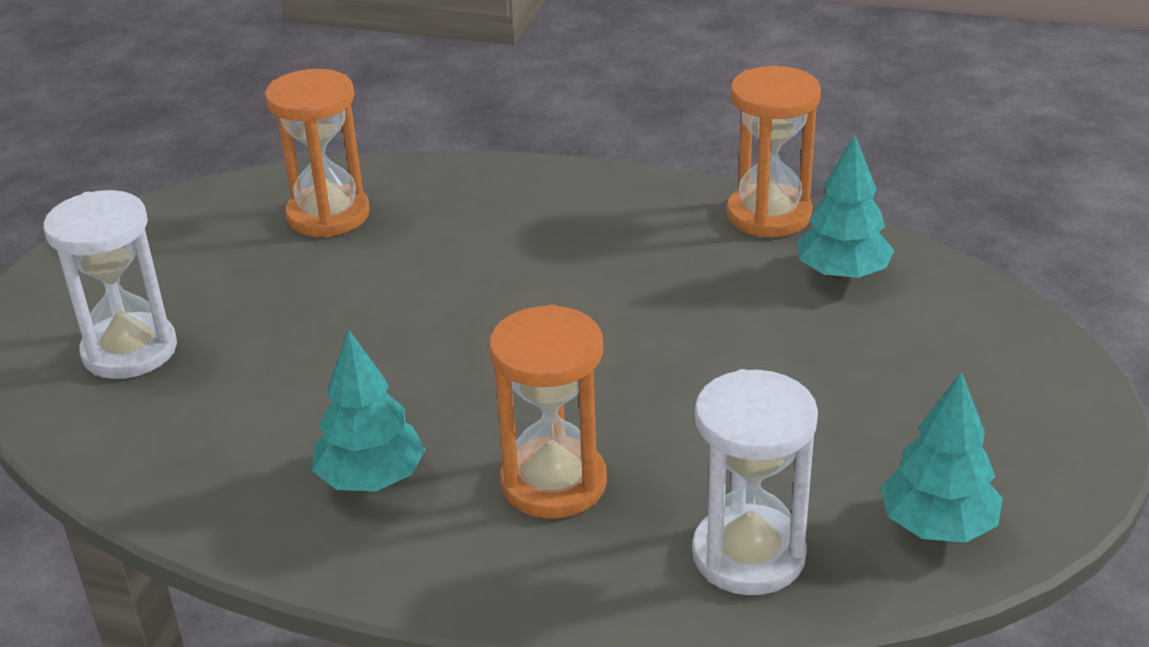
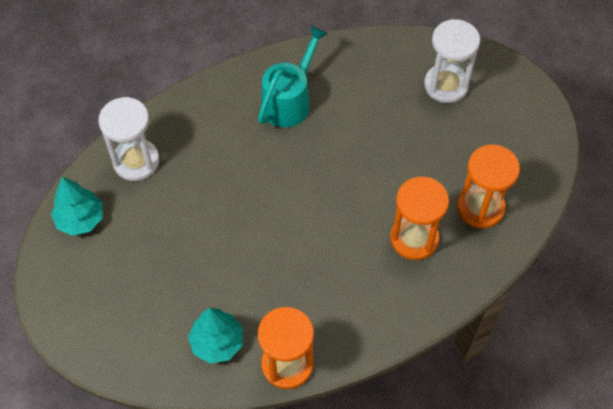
camera: 135 degrees right, 25 degrees up
turquoise tree [312,329,425,491] -> turquoise watering can [258,26,328,127]
orange hourglass [489,305,607,519] -> orange hourglass moved to [390,177,449,260]

